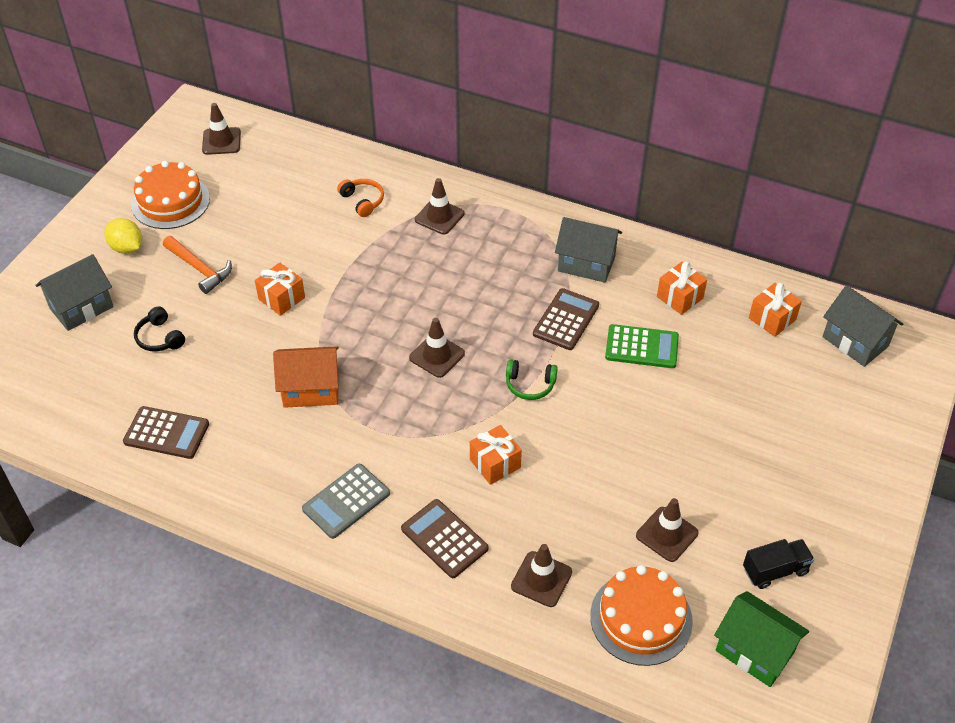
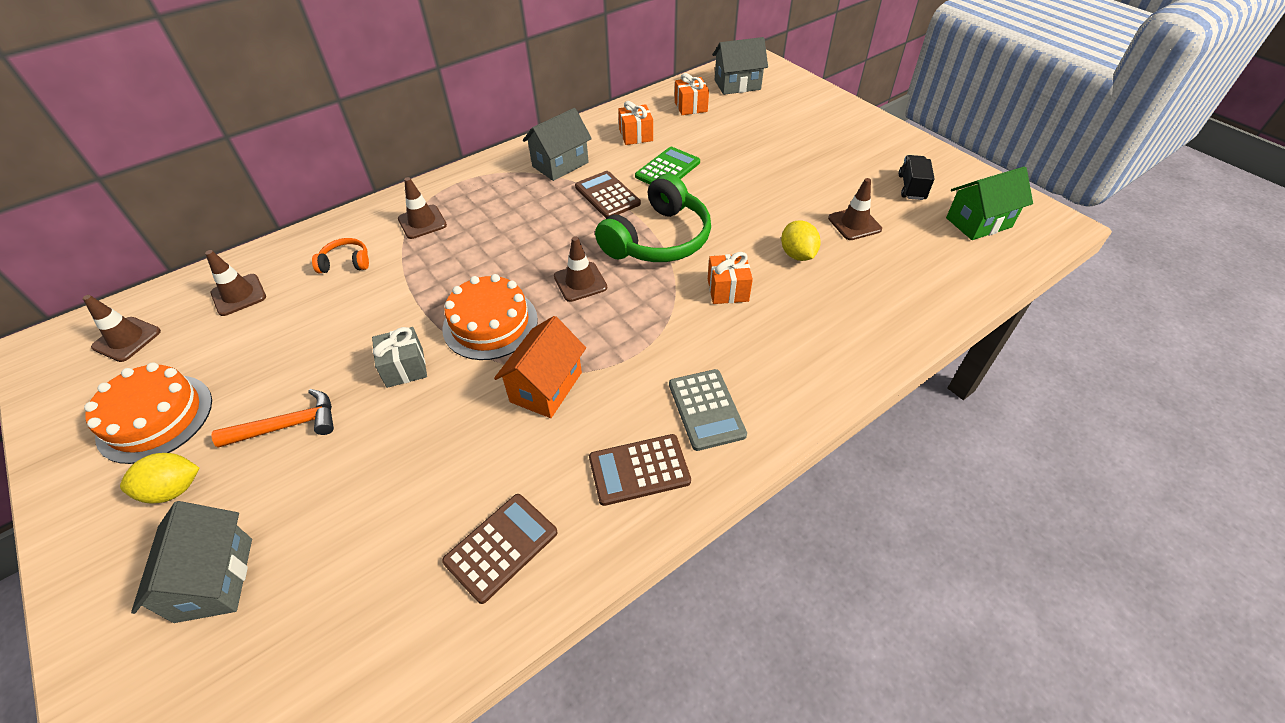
camera: 60 degrees left, 0 degrees up
black headphones [134,306,185,351] -> none
orange gift [255,262,305,316] -> grey gift [372,327,427,388]
brown calculator [401,499,489,578] -> brown calculator moved to [589,434,691,506]
green headphones [506,359,558,400] -> green headphones [595,174,711,262], size x2.19
brown traffic cone [511,544,572,607] -> brown traffic cone moved to [205,250,266,316]
orange cake [590,565,693,666] -> orange cake moved to [442,274,538,360]
none -> yellow lemon [781,220,821,261]

